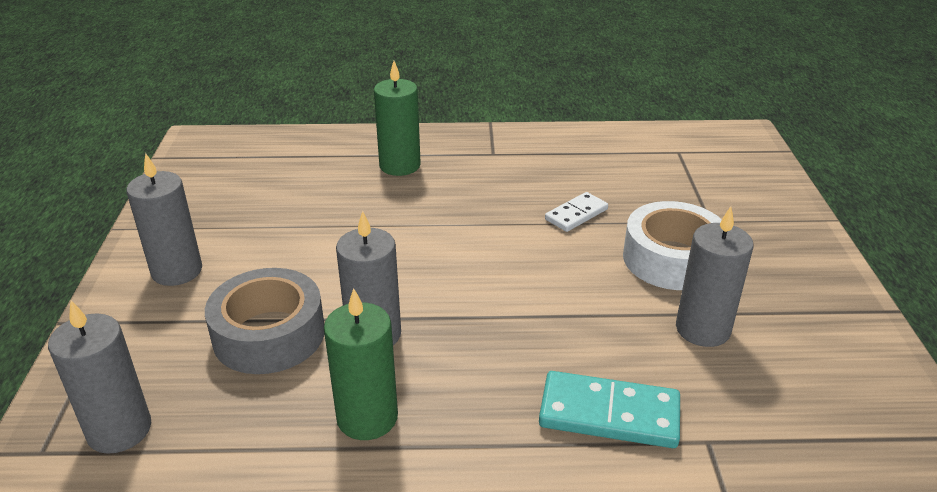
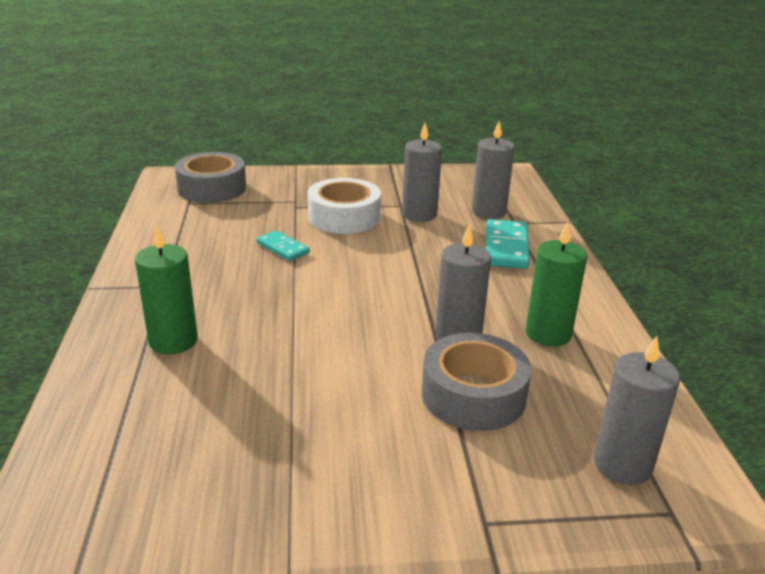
camera: 95 degrees left, 5 degrees down
grey candle [126,153,202,286] -> grey candle moved to [472,121,515,219]
white domino [545,192,608,232] -> turquoise domino [257,230,310,261]
none -> grey tape [175,152,246,203]

